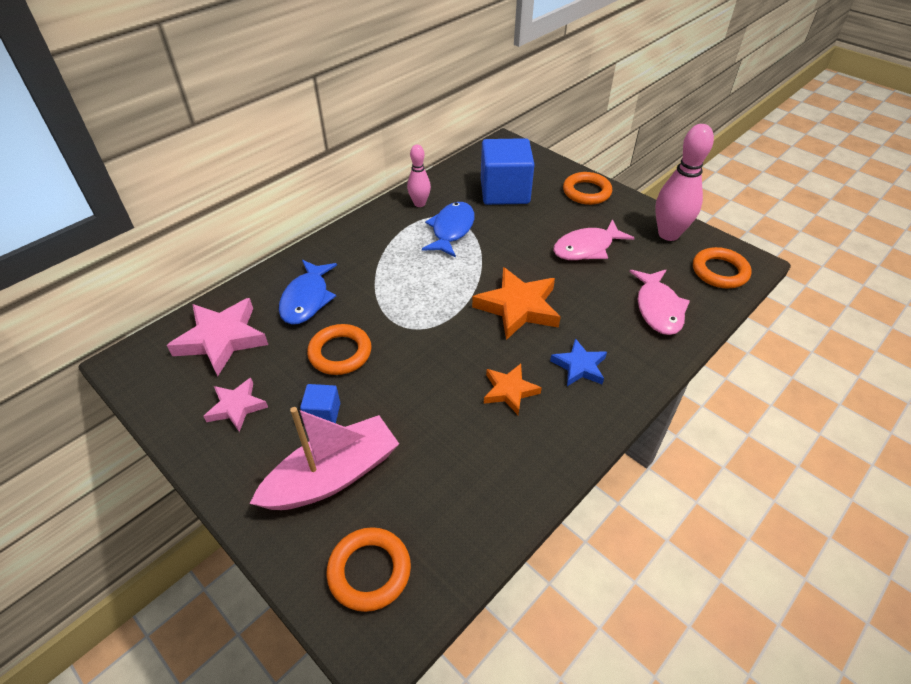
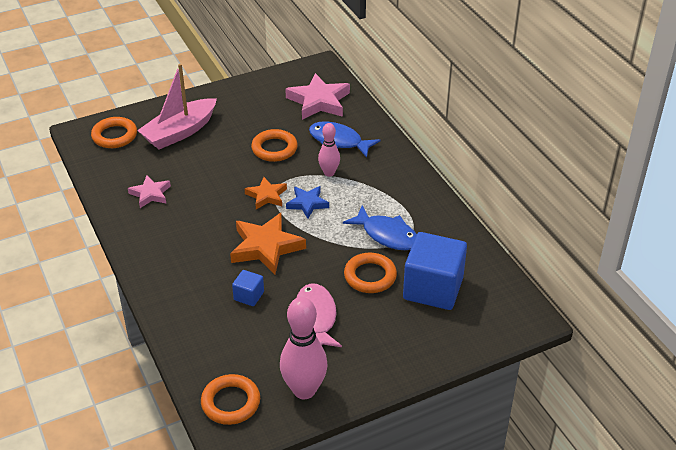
camera: 110 degrees right, 5 degrees down
pink star [203,378,268,432] -> pink star moved to [128,175,171,208]
pink boat [250,407,399,510] -> pink boat turned 60 degrees clockwise [137,64,217,149]
blue cube [300,384,340,423] -> blue cube moved to [232,270,264,306]
pink bowling pin [407,145,431,207] -> pink bowling pin moved to [318,123,340,177]
orange star [484,364,542,415] -> orange star moved to [245,177,287,209]
blue star [550,338,607,386] -> blue star moved to [286,186,329,218]
orange ring [563,172,612,205] -> orange ring moved to [344,253,397,293]
pink fish [629,270,690,335] -> none

